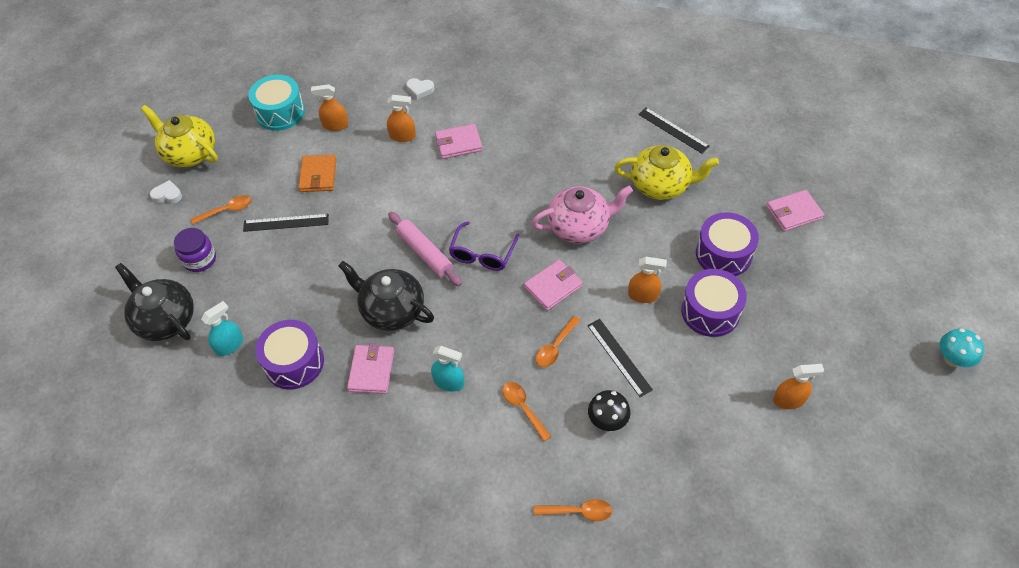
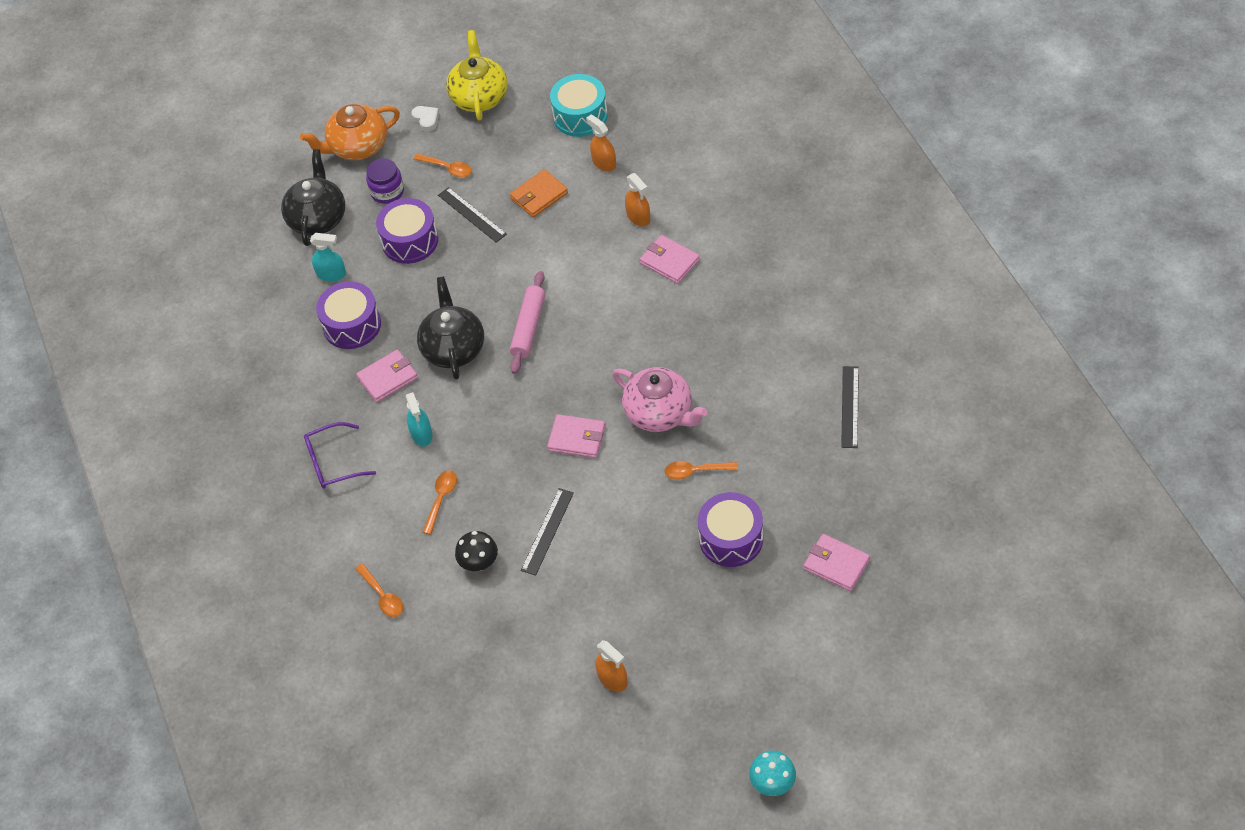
camera: 55 degrees right, 0 degrees up
white heart [406,78,434,99] -> none
purple glasses [449,222,519,271] -> purple glasses moved to [304,422,376,489]
orange spoon [536,316,580,367] -> orange spoon moved to [664,461,738,479]
yellow teapot [615,145,719,200] -> none
orange spray bottle [628,257,667,303] -> none
purple drum [681,269,747,337] -> purple drum moved to [376,198,438,264]
none -> orange teapot [300,104,400,160]

